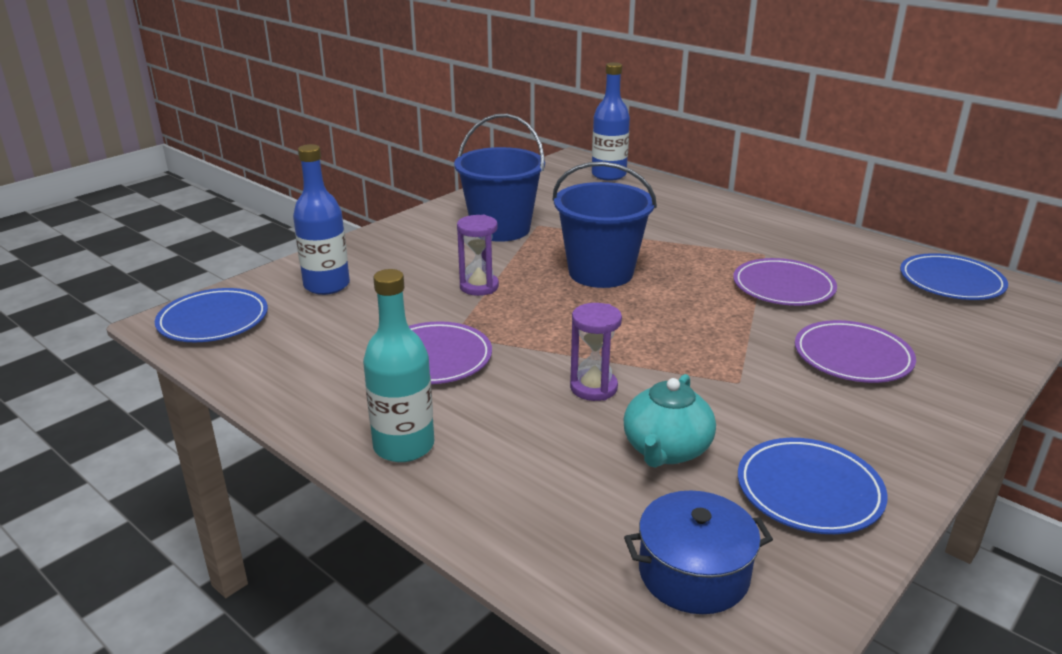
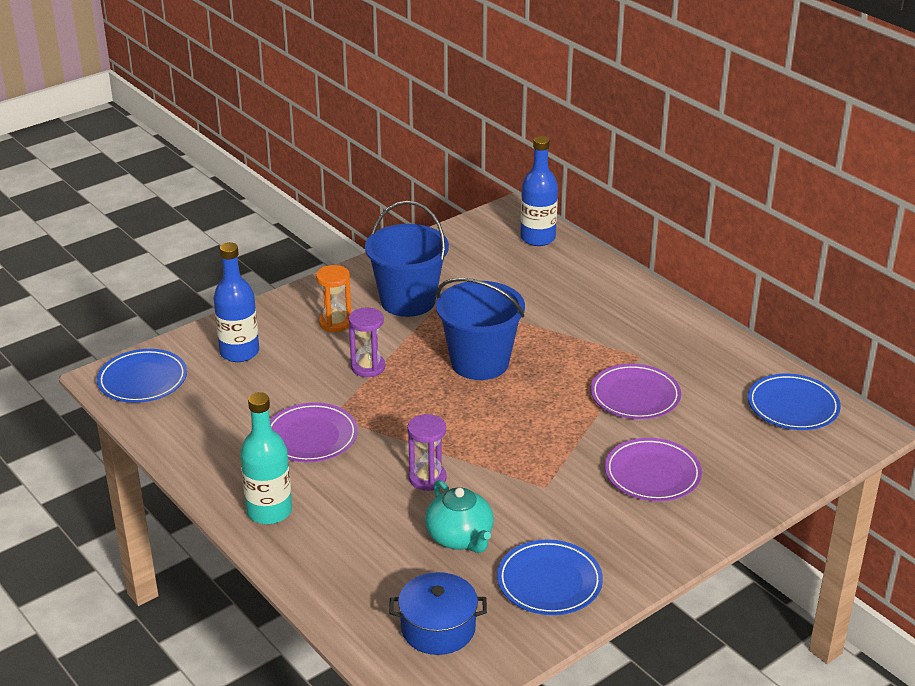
camera: 10 degrees right, 5 degrees up
turquoise teapot [624,374,716,468] -> turquoise teapot turned 60 degrees counterclockwise [425,480,494,553]
none -> orange hourglass [316,265,351,332]

